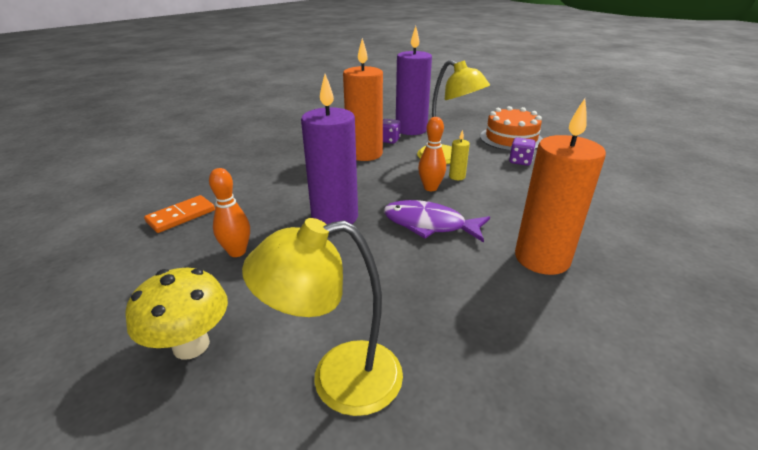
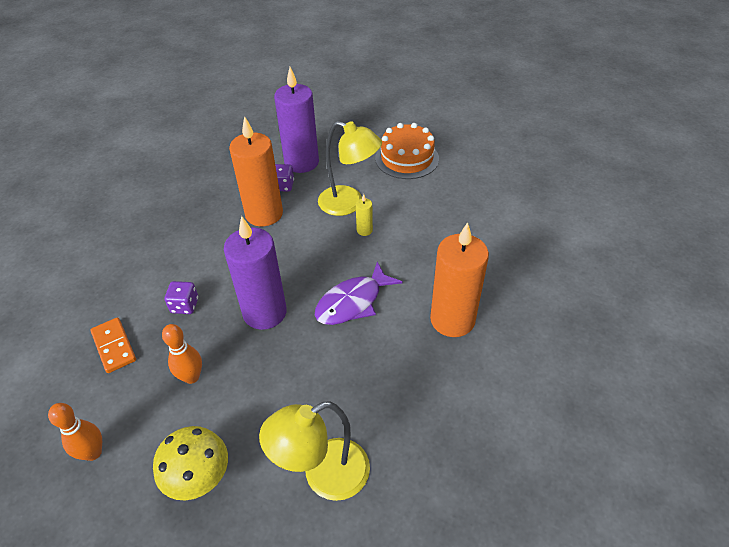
camera: 15 degrees left, 15 degrees up
orange domino [144,195,215,233] -> orange domino turned 60 degrees counterclockwise [90,317,136,373]
purple fish [384,200,490,243] -> purple fish turned 45 degrees counterclockwise [315,262,403,325]
orange bowling pin [418,117,446,191] -> orange bowling pin moved to [48,403,102,461]
purple dice [509,137,536,166] -> purple dice moved to [164,281,198,314]

